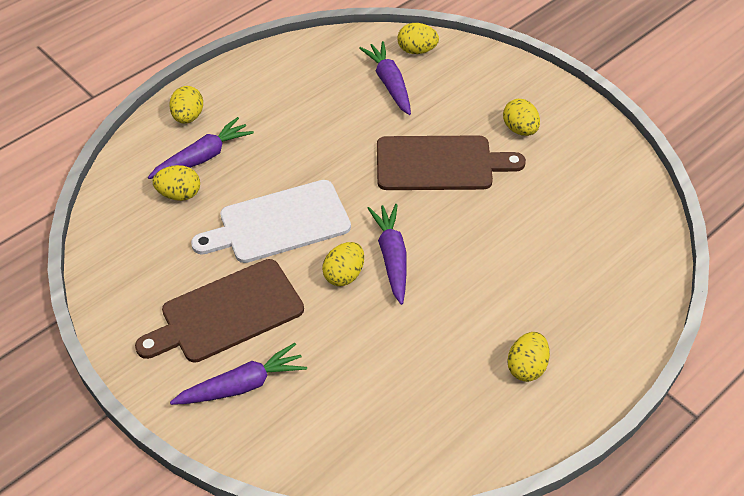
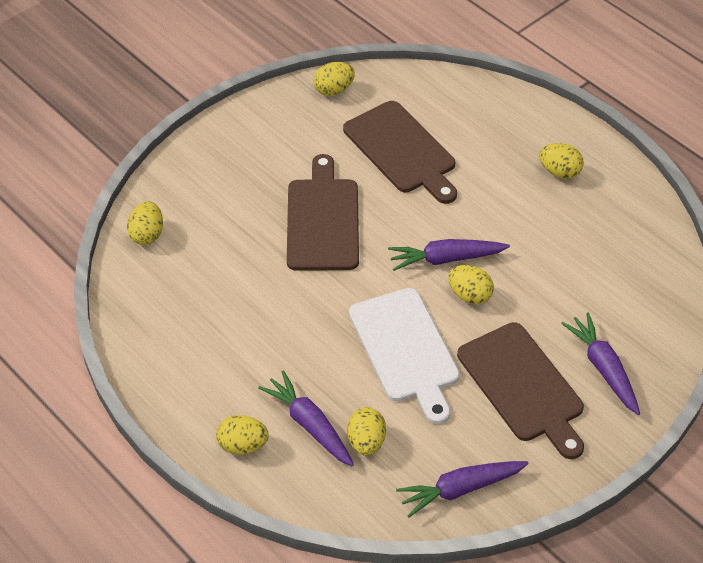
camera: 90 degrees left, 0 degrees up
purple carrot [359,41,411,115] -> purple carrot moved to [396,461,529,517]
yellow egg [503,99,540,136] -> yellow egg moved to [314,62,355,96]
none -> brown cutting board [343,101,457,204]

